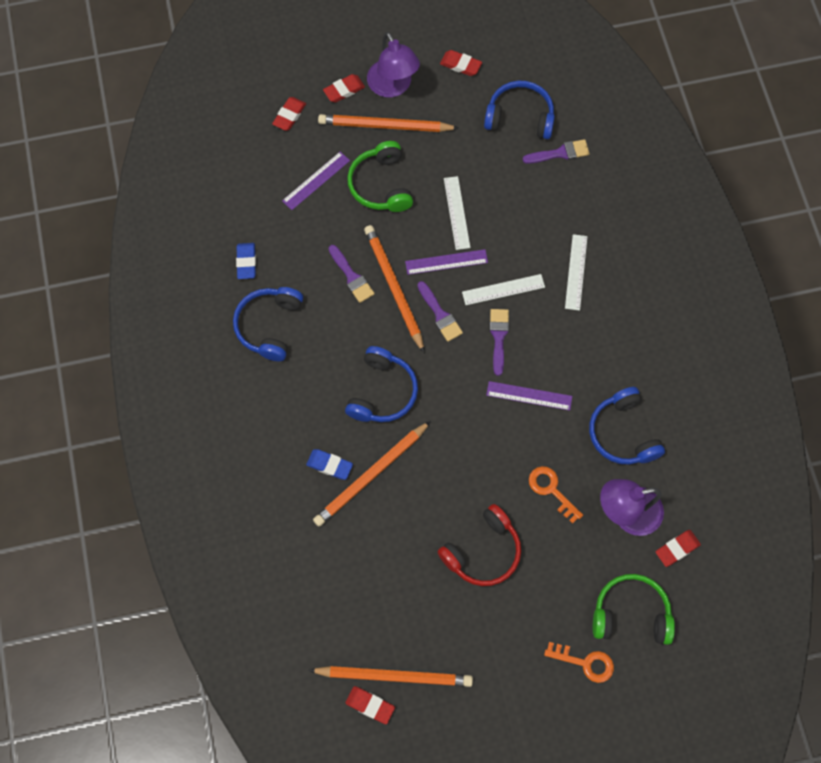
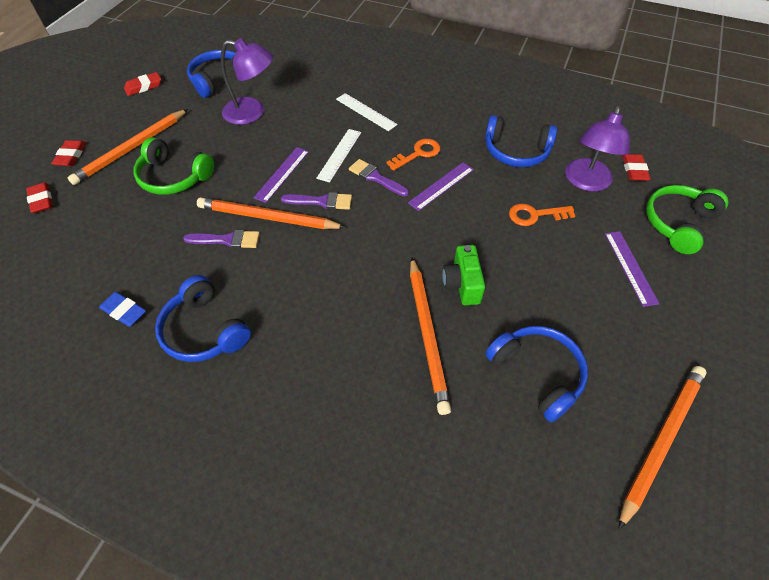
camera: 55 degrees left, 15 degrees down
purple ruler [282,151,350,210] -> purple ruler moved to [605,231,660,307]
blue eraser [306,449,353,480] -> none
blue headphones [345,346,418,422] -> blue headphones moved to [485,326,588,422]
red eraser [345,686,395,724] -> none
purple lamp [367,32,420,97] -> purple lamp moved to [221,38,273,125]
red headphones [437,504,521,586] -> none
white ruler [444,176,470,250] -> none
purple brush [523,139,590,164] -> none
orange key [544,642,614,683] -> orange key moved to [387,139,440,171]
none -> green camera [442,245,485,305]

